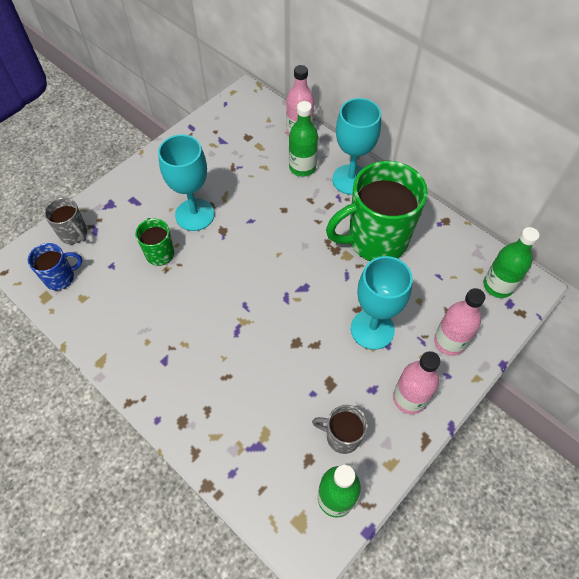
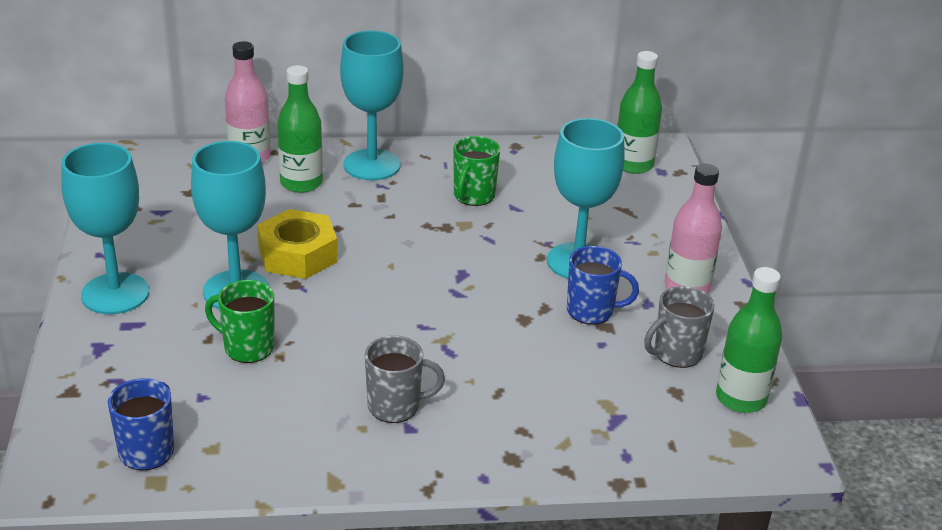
camera: 50 degrees left, 25 degrees down
grey mug [44,198,87,244] -> grey mug moved to [365,336,445,423]
green mug [326,161,428,261] -> green mug [453,136,500,206], size x0.48
pink bottle [434,288,485,356] -> none
none -> turquoise goblet [61,143,149,314]
none -> yellow nut [257,209,338,279]
none -> blue mug [567,246,639,325]

